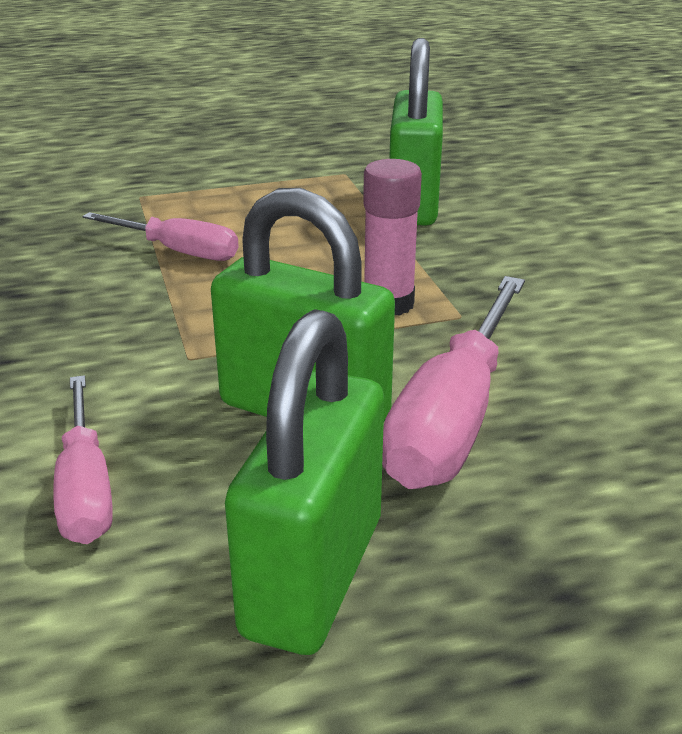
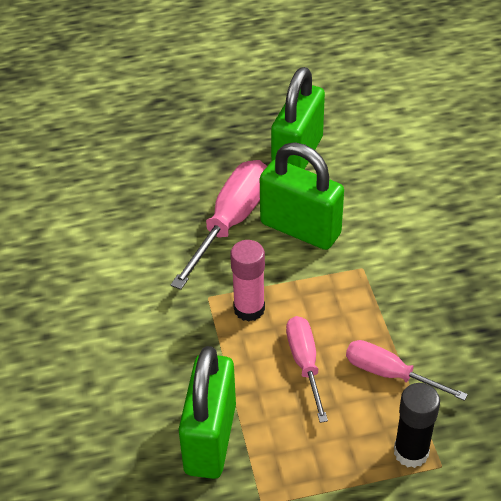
camera: 175 degrees left, 15 degrees up
pink screwdriver [54,375,113,544] -> pink screwdriver moved to [286,316,328,423]
none -> black glue stick [394,383,440,468]

